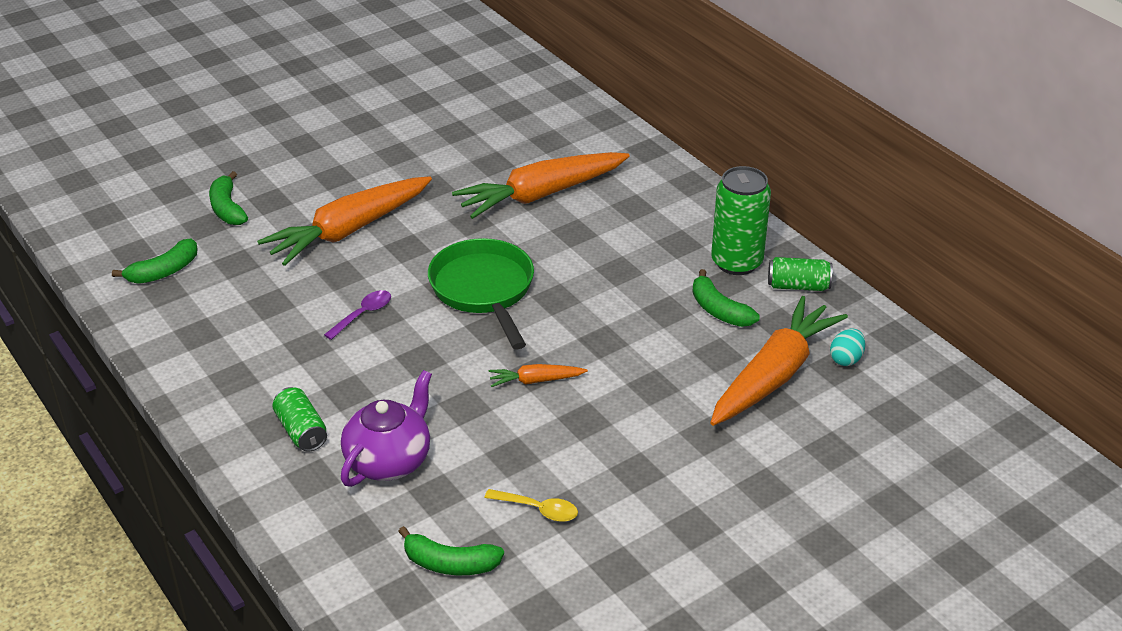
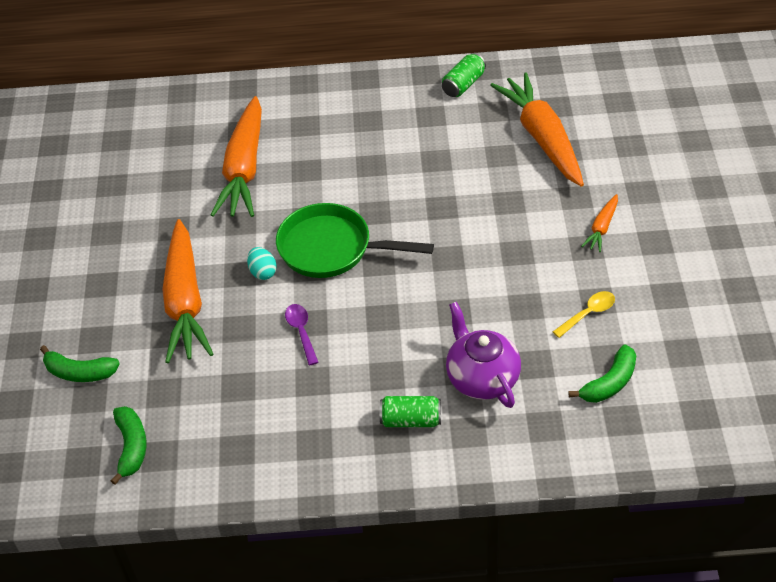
camera: 55 degrees left, 10 degrees up
orange carrot [489,364,588,387] -> orange carrot moved to [581,194,618,252]
green banana [692,269,759,327] -> none
green can [711,166,771,275] -> none
turquoise egg [830,329,865,366] -> turquoise egg moved to [247,247,277,280]

